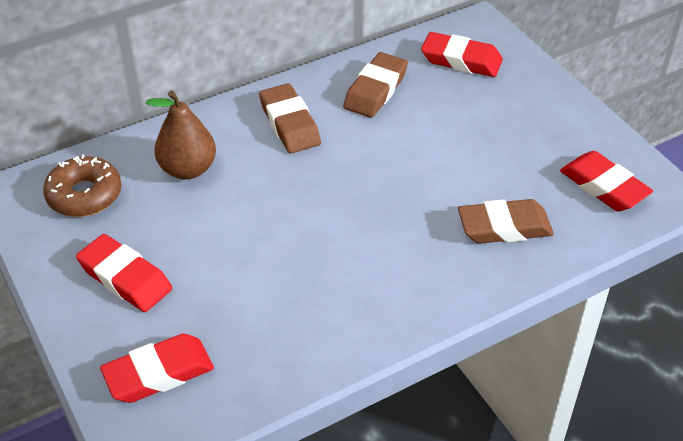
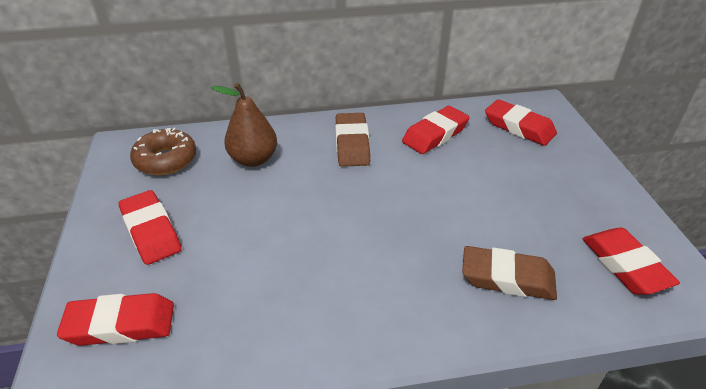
camera: 20 degrees right, 5 degrees down
brown eraser [343,52,408,118] -> red eraser [402,106,470,154]

